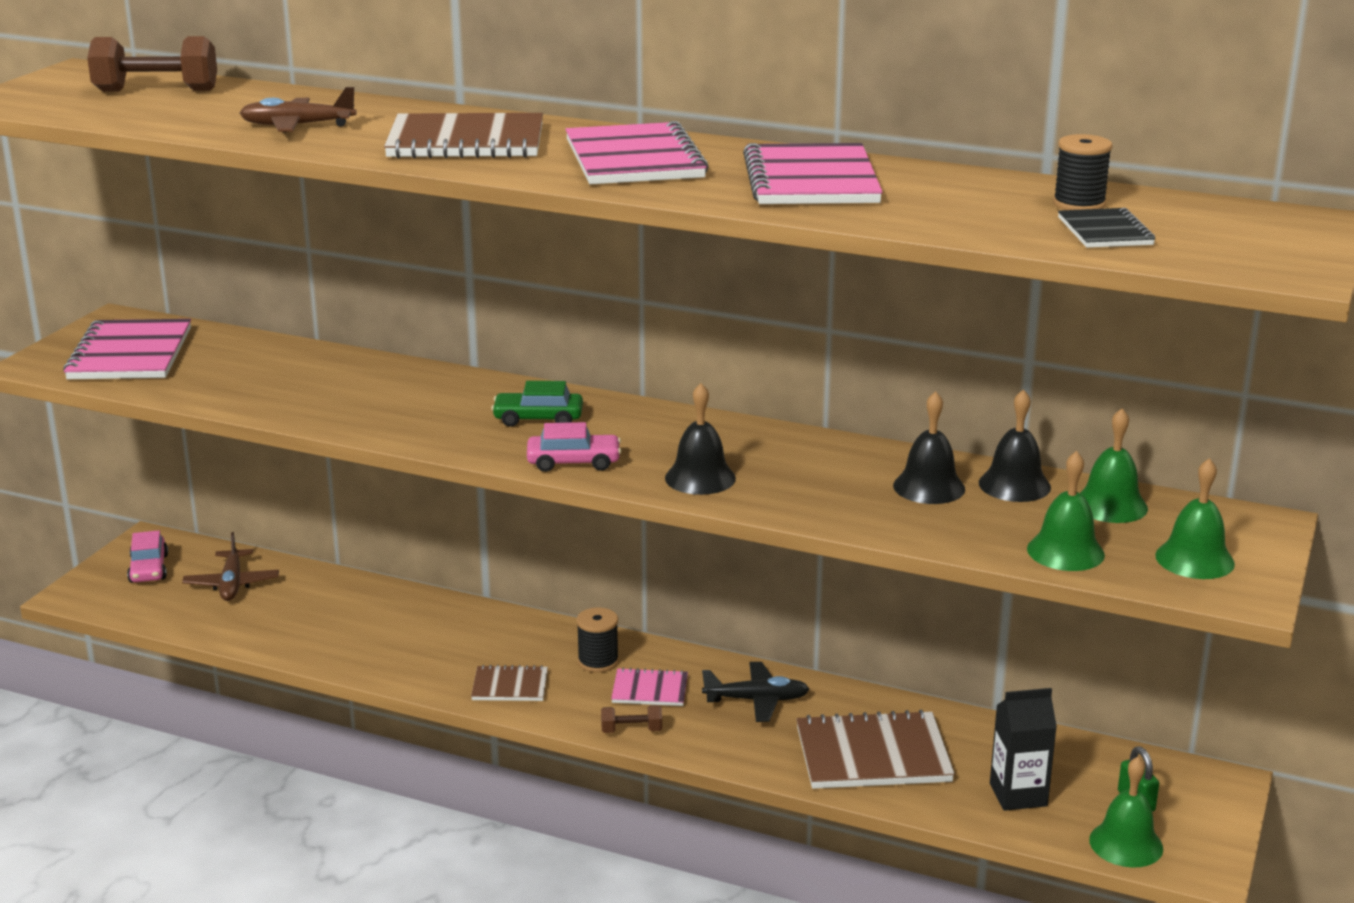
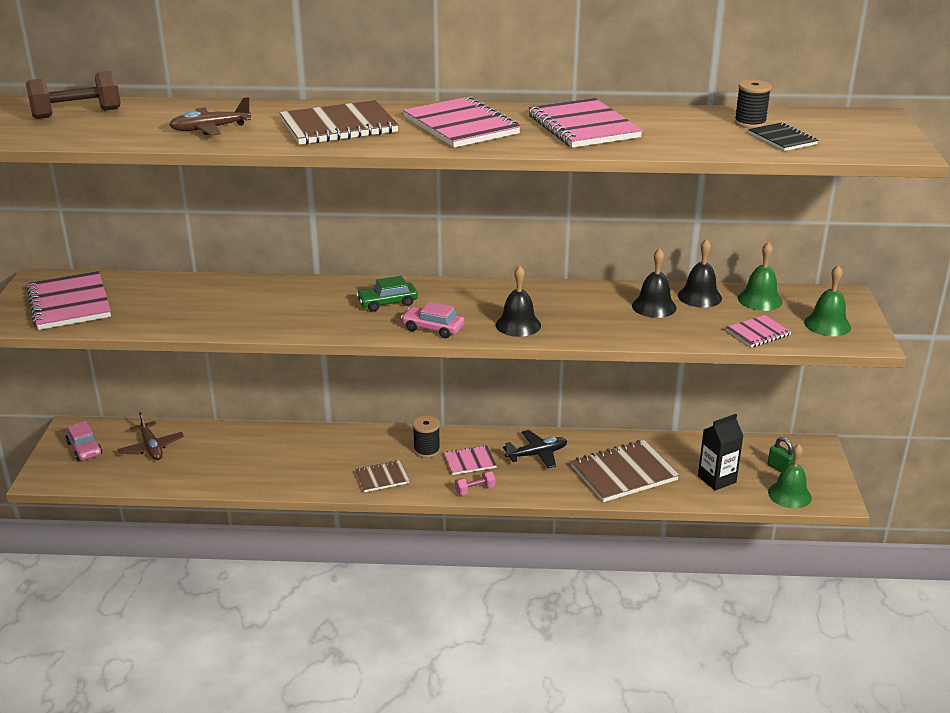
camera: 20 degrees left, 5 degrees up
pink car [527,422,621,472] -> pink car turned 135 degrees counterclockwise [401,302,465,338]
brown dumbbell [601,705,662,733] -> pink dumbbell [455,471,495,495]
green bell [1027,451,1105,571] -> pink notebook [725,315,791,347]

